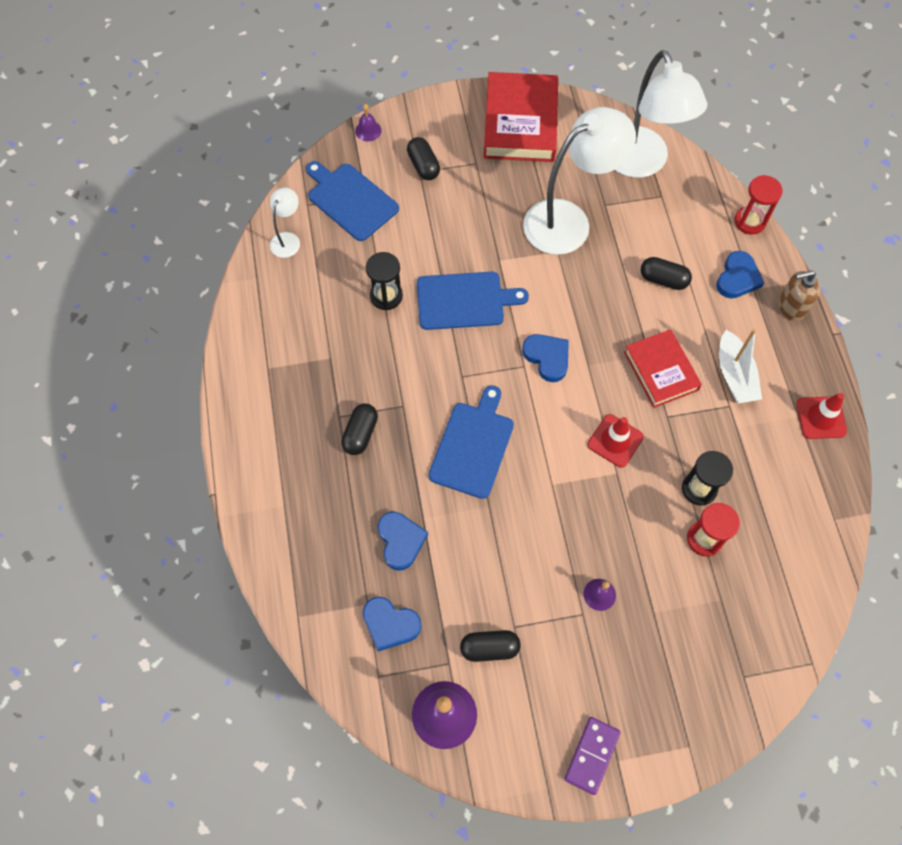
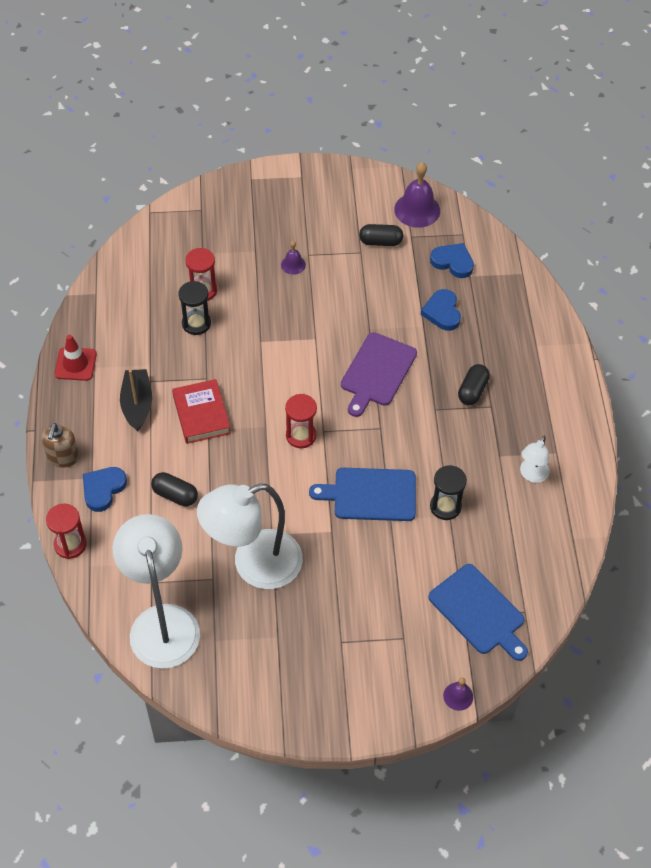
camera: 175 degrees left, 10 degrees down
white lamp [270,187,300,258] -> white lamp moved to [520,436,550,483]
black capsule [407,137,440,180] -> none
blue cutting board [429,385,514,499] -> purple cutting board [341,332,417,417]
red book [484,72,558,162] -> none
blue heart [522,334,569,382] -> red hourglass [285,394,317,448]
purple domino [565,717,620,795] -> none
red traffic cone [587,414,644,468] -> none
white boat [719,329,762,404] -> black boat [120,369,152,432]
brown soap dispenser [778,270,820,321] -> brown soap dispenser turned 105 degrees clockwise [41,423,79,468]

